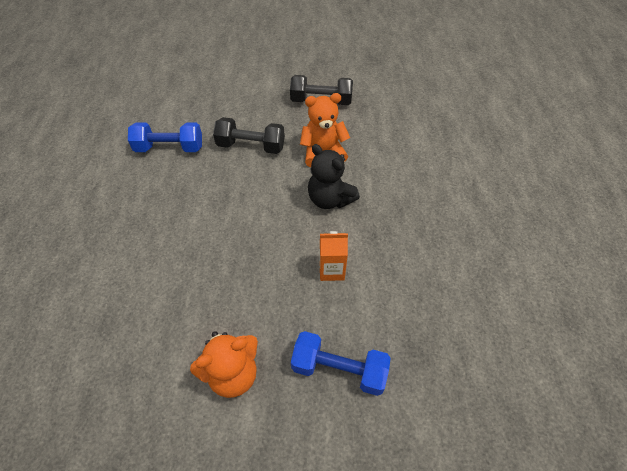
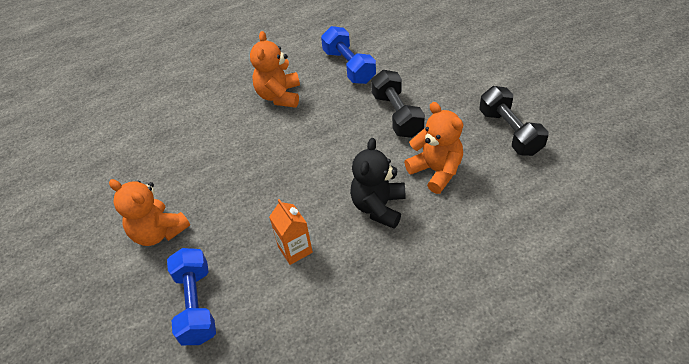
camera: 65 degrees right, 5 degrees down
none -> orange teddy bear [250,31,300,108]

